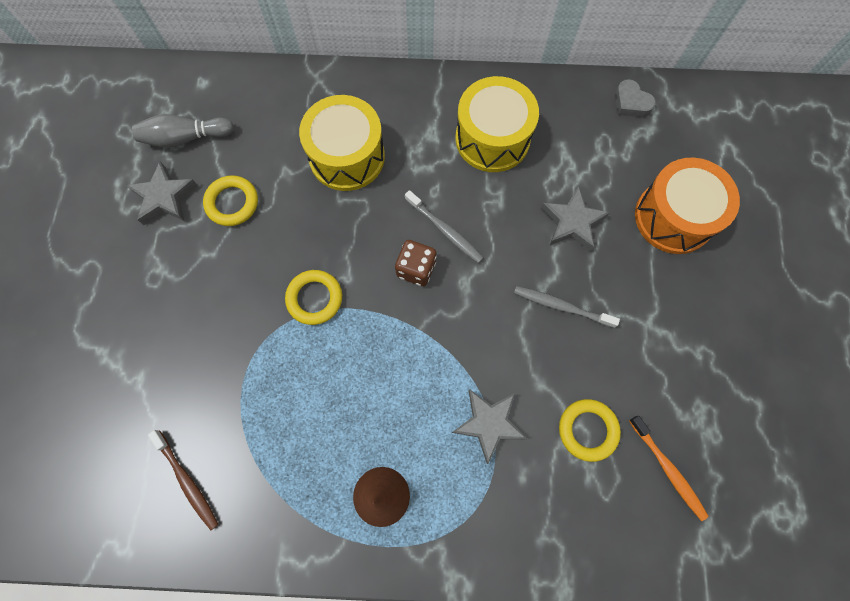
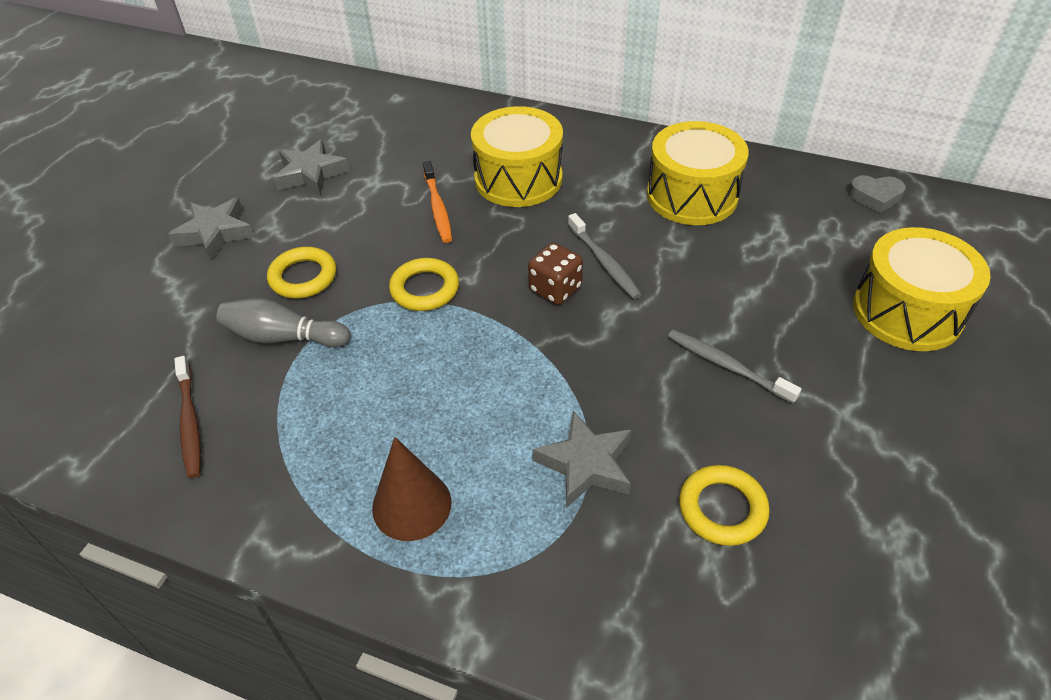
camera: 20 degrees right, 25 degrees down
grey bowling pin [132,114,234,148] -> grey bowling pin moved to [216,298,350,347]
yellow ring [203,175,258,226] -> yellow ring moved to [267,247,336,298]
grey star [540,186,610,252] -> grey star moved to [168,197,254,261]
grey heart [615,79,656,117] -> grey heart turned 60 degrees counterclockwise [848,175,906,213]
orange toothbrush [629,416,709,521] -> orange toothbrush moved to [423,161,452,243]
orange drum [635,157,740,254] -> yellow drum [853,227,991,351]

